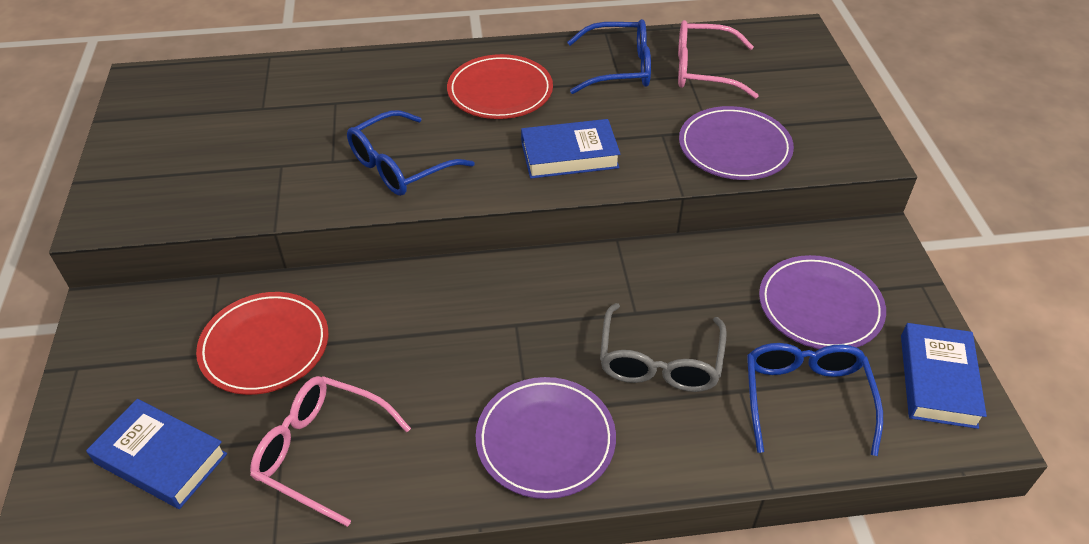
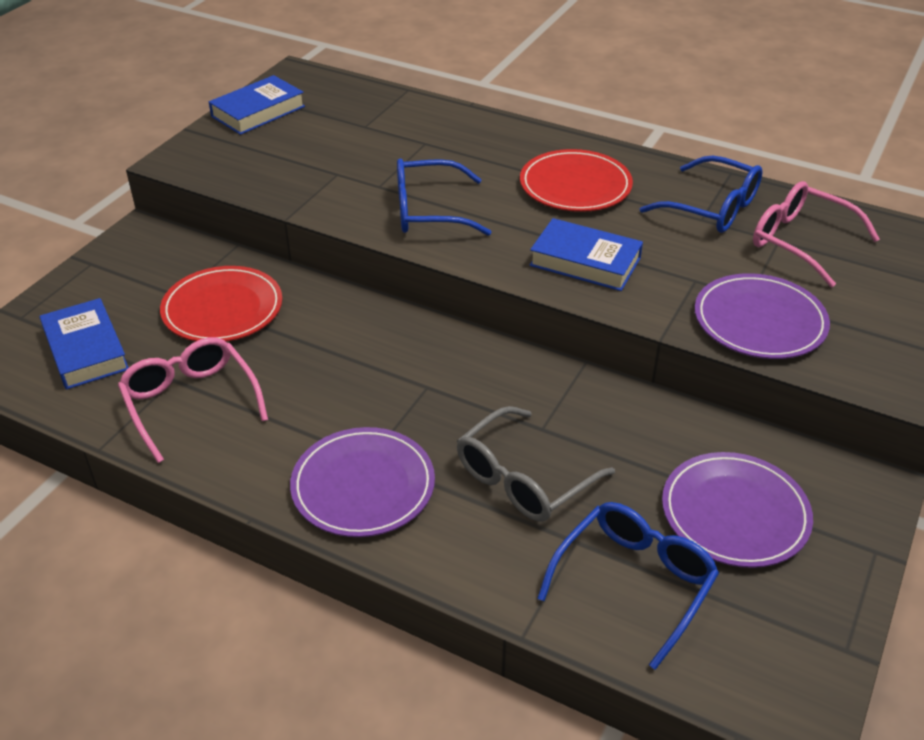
camera: 35 degrees right, 5 degrees down
blue book [901,323,987,429] -> blue book moved to [209,75,305,135]

